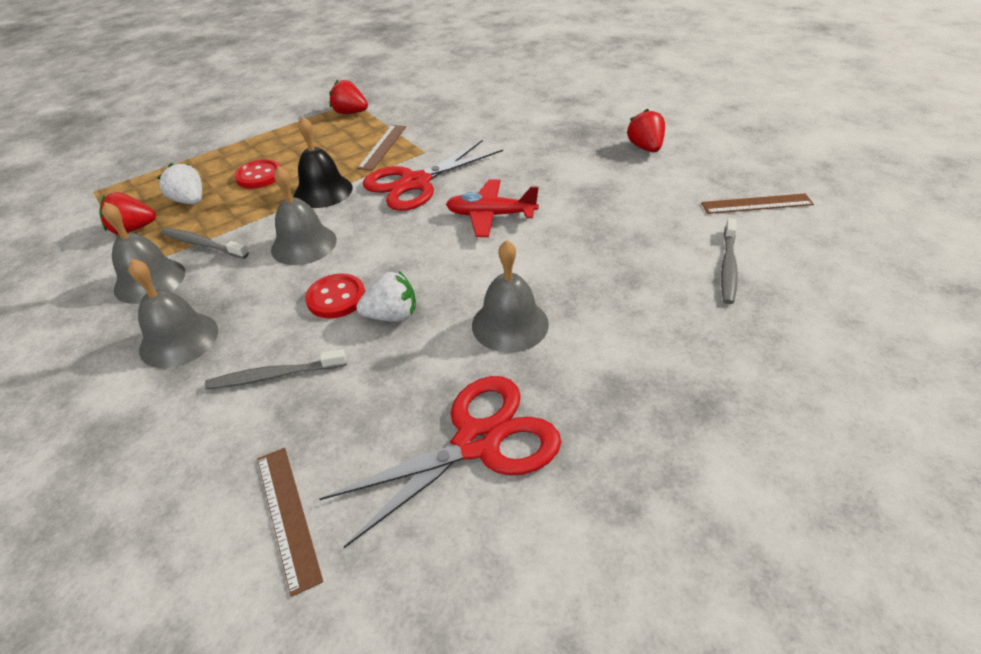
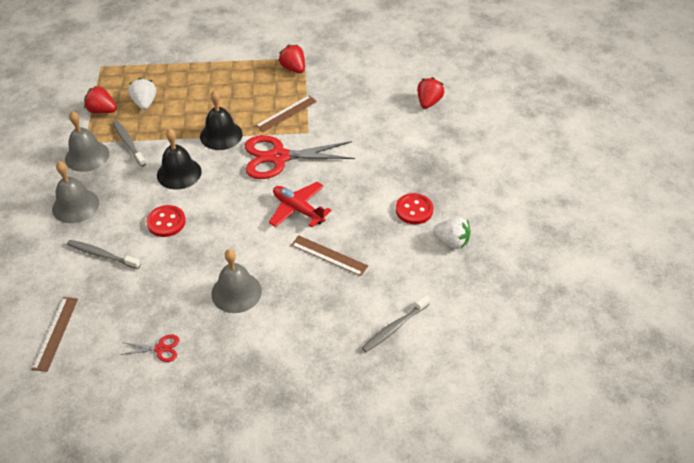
camera: 30 degrees right, 5 degrees up
red button [234,159,281,189] -> red button moved to [396,193,433,224]
grey bell [271,166,337,265] -> black bell [157,129,202,190]
red scissors [319,376,561,548] -> red scissors [120,335,179,362], size x0.43
white strawberry [356,271,416,322] -> white strawberry moved to [433,217,471,249]
red strawberry [627,109,665,152] -> red strawberry moved to [417,77,444,109]
brown ruler [701,193,814,214] -> brown ruler moved to [291,235,368,276]

